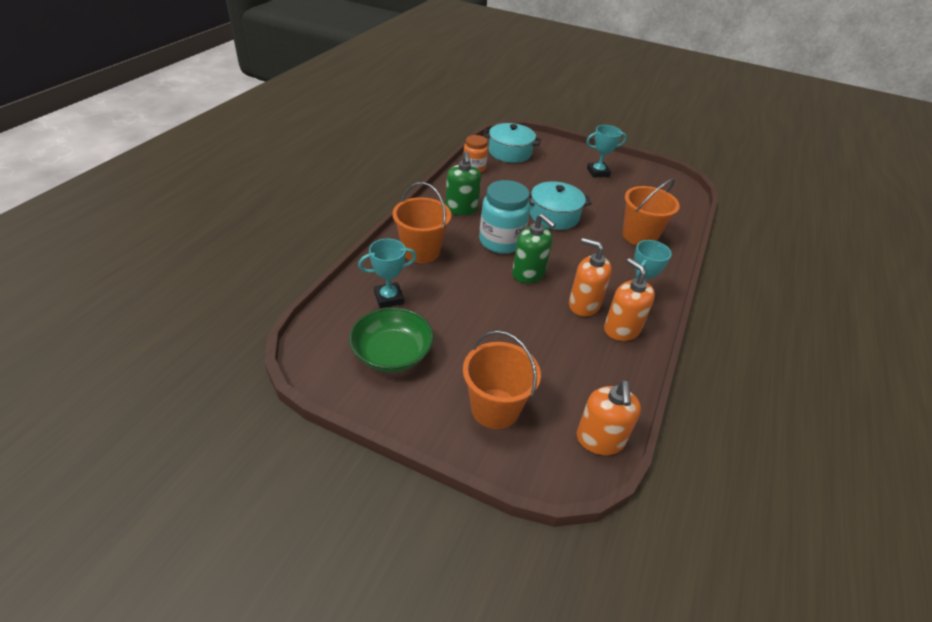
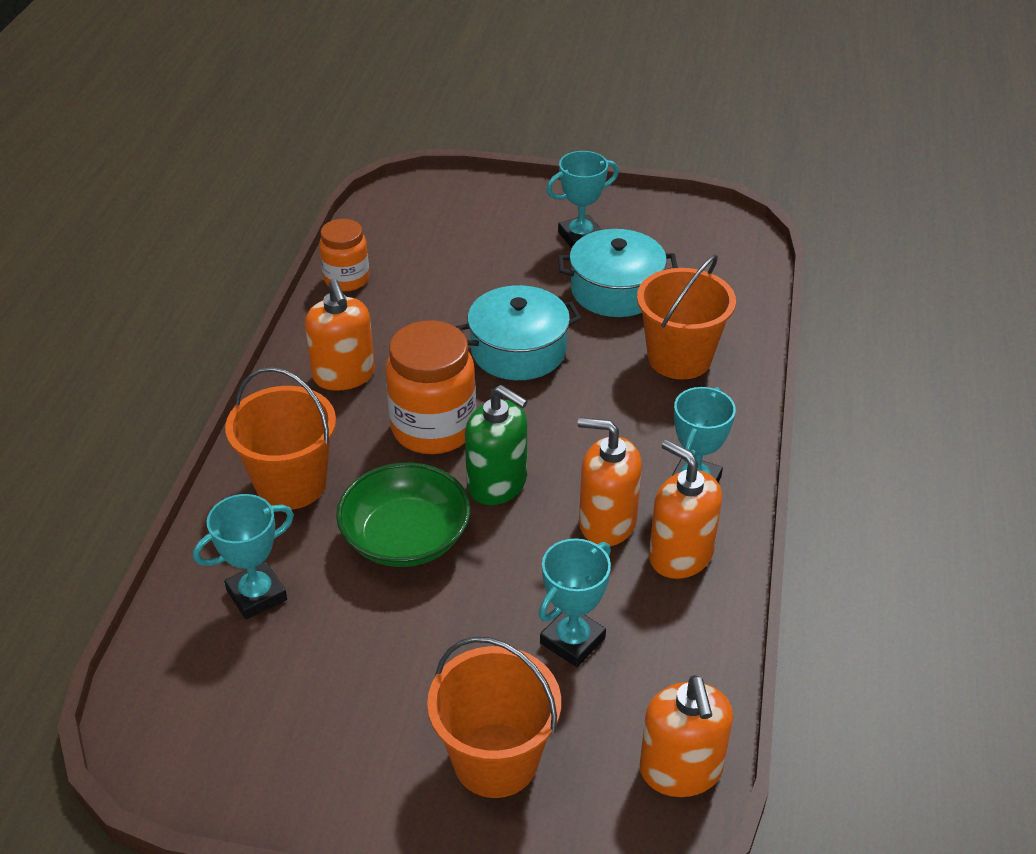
camera: 10 degrees left, 0 degrees up
green bowl [349,307,434,372] -> green bowl moved to [336,463,470,567]
green soap dispenser [445,151,481,215] -> orange soap dispenser [305,279,375,391]
turquoise jar [479,180,530,254] -> orange jar [386,320,476,454]
turquoise pot [483,123,541,163] -> turquoise pot moved to [558,229,678,317]
none -> turquoise trophy [539,538,611,667]

